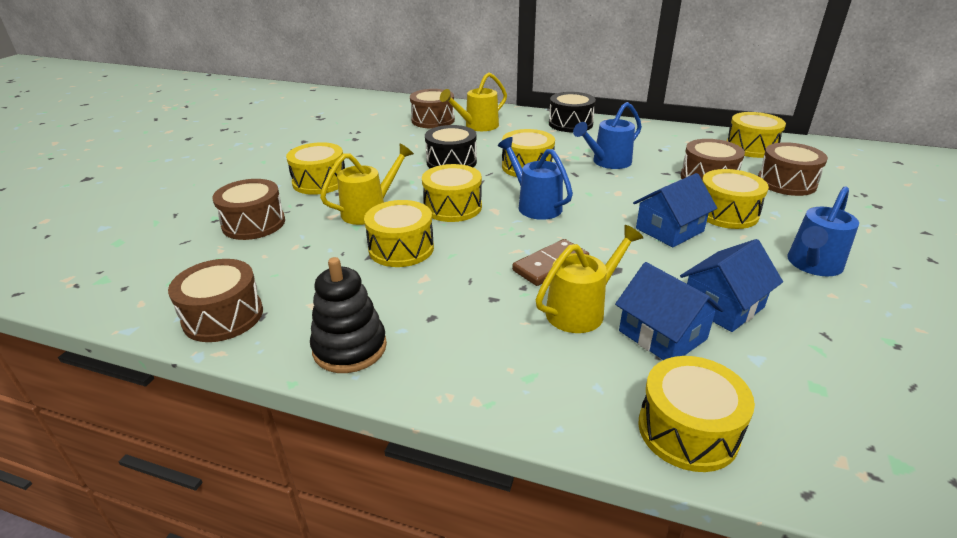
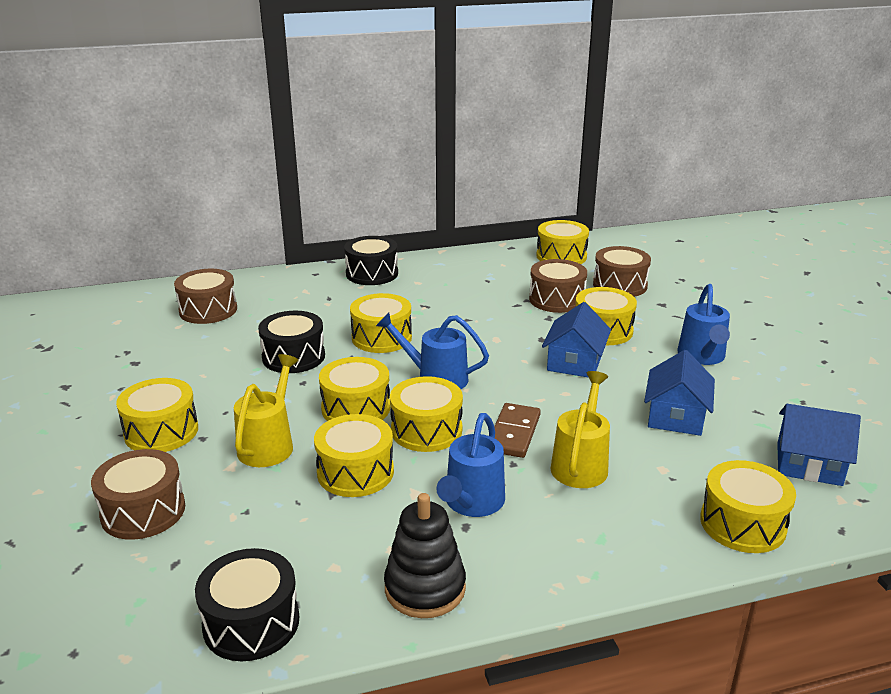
camera: 35 degrees left, 5 degrees down
brown drum [168,259,263,342] -> black drum [195,548,299,661]
yellow watering can [440,73,507,131] -> none
blue watering can [573,102,642,169] -> blue watering can moved to [436,413,505,517]
blue house [615,262,724,360] -> blue house moved to [777,404,861,486]
none -> yellow drum [390,376,463,452]

